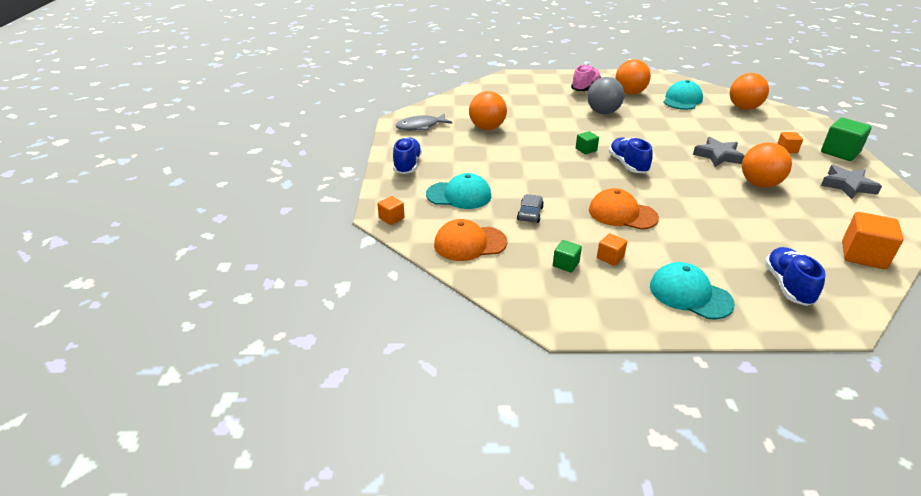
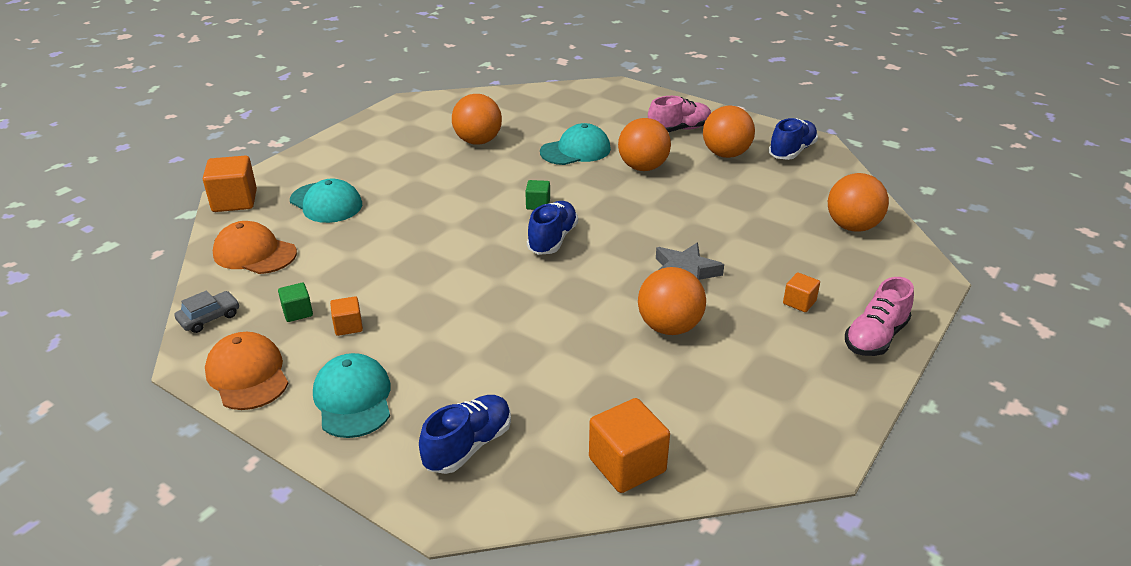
camera: 35 degrees right, 0 degrees up
orange cube [377,196,405,225] -> orange cube [203,156,257,212], size x1.83
blue shoe [393,137,422,174] -> blue shoe moved to [768,118,818,160]
grey fish [396,114,452,131] -> none
grey car [517,194,544,223] -> grey car moved to [175,290,239,333]
grey ball [587,77,625,114] -> orange ball [618,118,671,171]
orange cap [589,188,659,230] -> orange cap moved to [205,332,289,410]
turquoise cap [663,80,703,110] -> turquoise cap moved to [540,123,611,165]
green cube [821,118,872,161] -> pink shoe [845,277,914,356]
grey star [821,165,882,199] -> none

